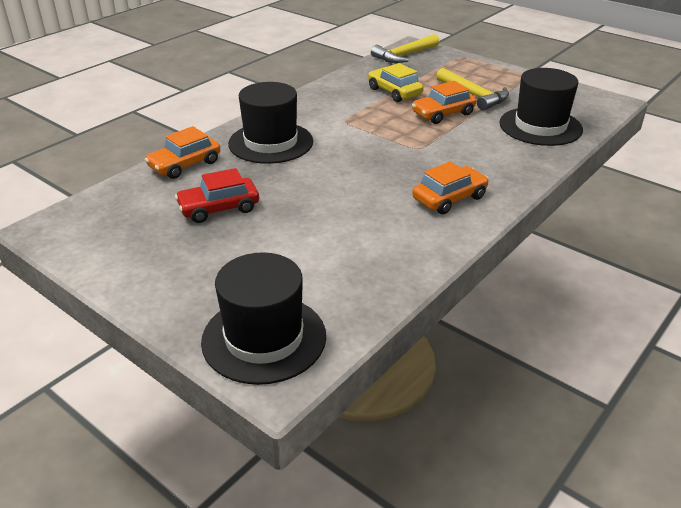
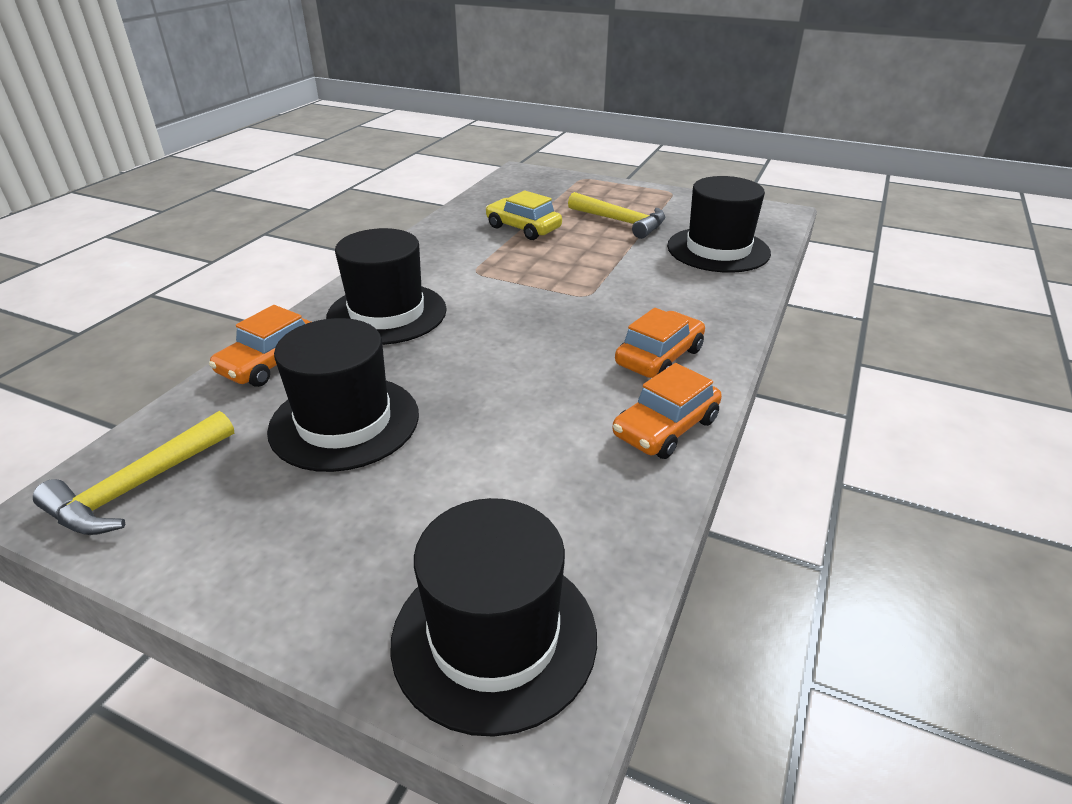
camera: 15 degrees left, 0 degrees up
red car [175,168,259,223] -> black hat [267,318,419,472]
yellow hammer [371,34,440,63] -> yellow hammer moved to [33,411,234,535]
orange car [412,81,476,124] -> orange car moved to [612,363,722,459]

